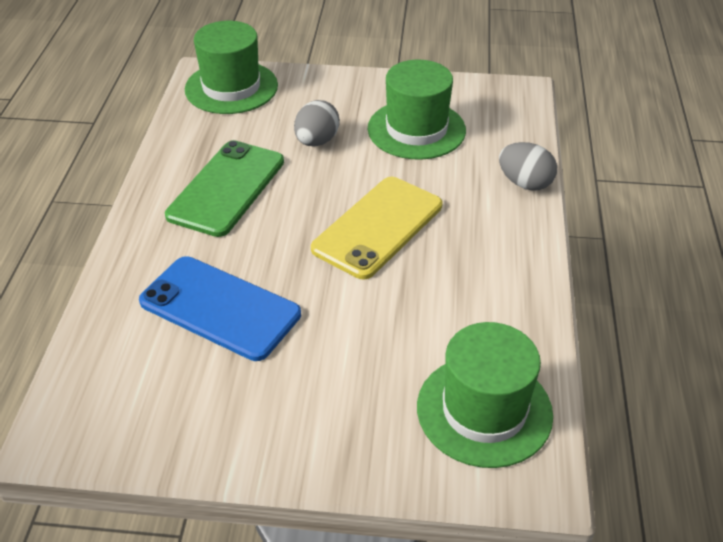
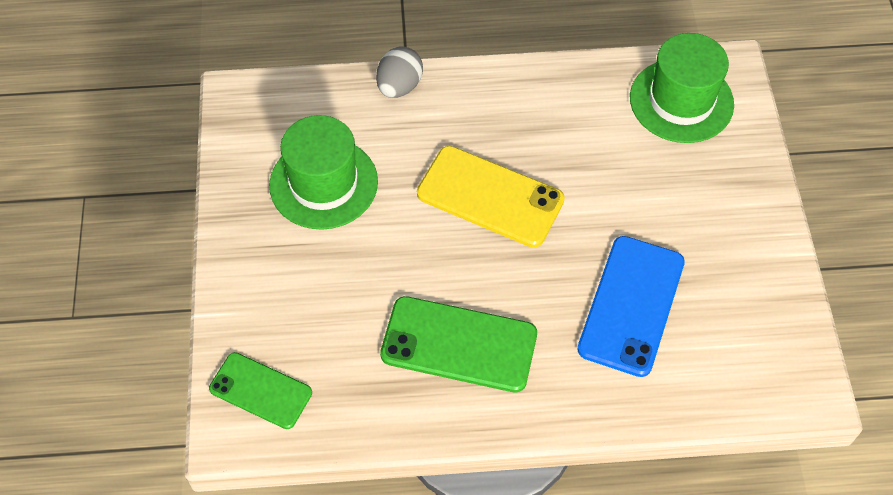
camera: 100 degrees left, 15 degrees up
green hat [185,21,278,114] -> green phone [209,352,312,429]
grey egg [294,100,340,146] -> none

